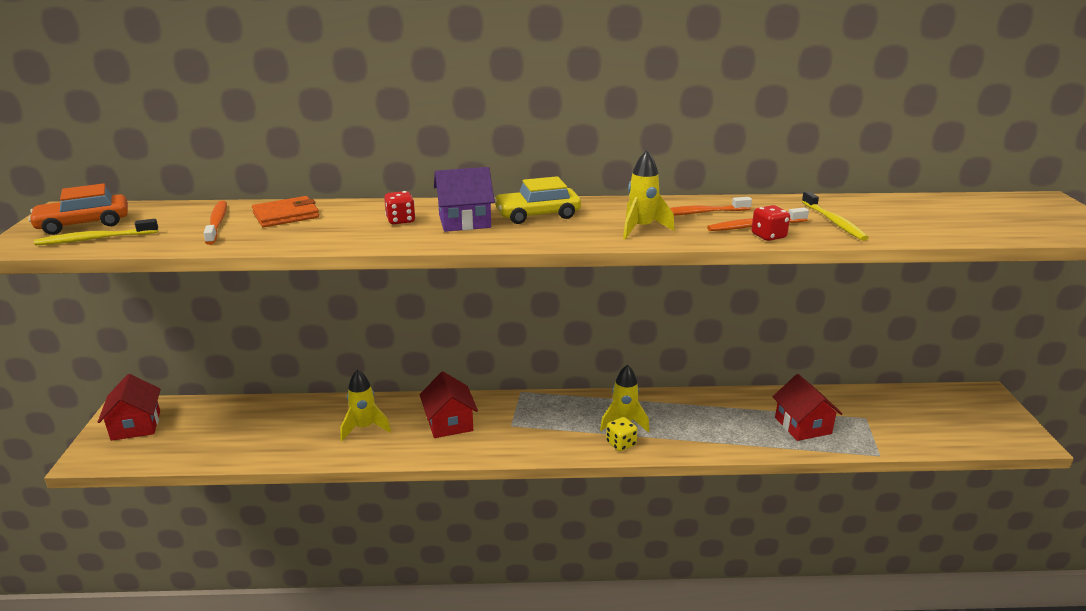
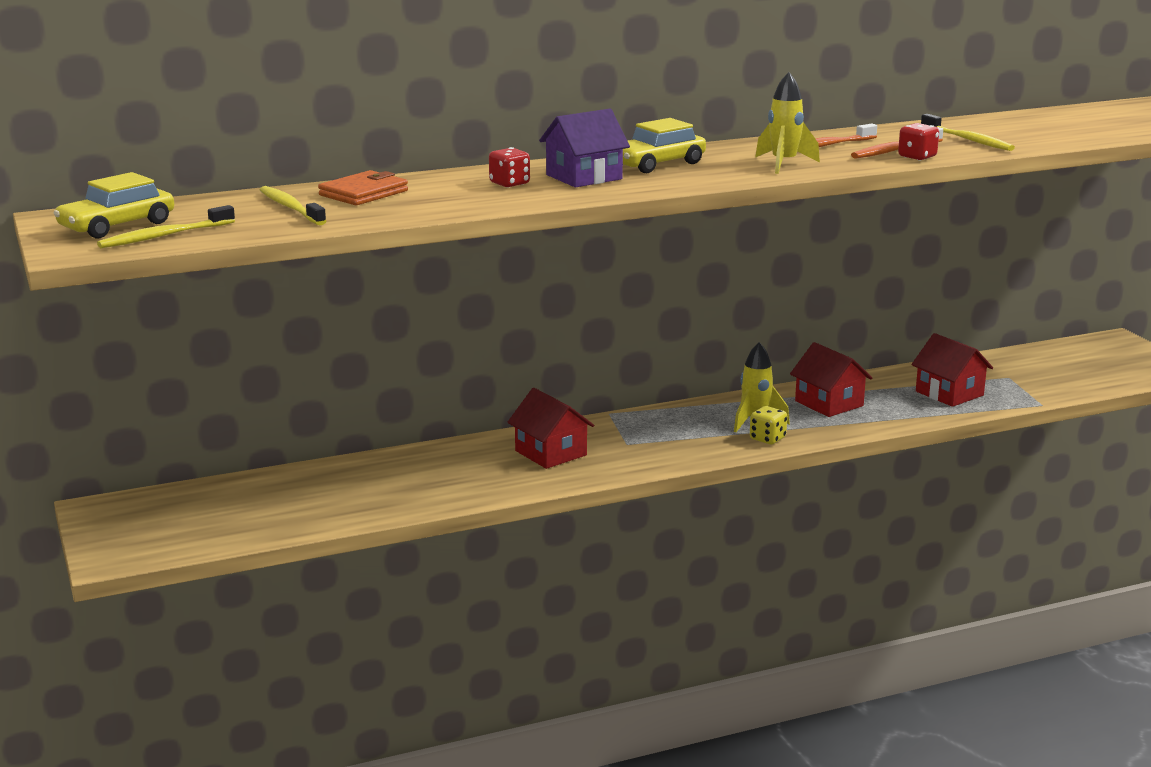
camera: 20 degrees left, 5 degrees down
orange car [28,183,128,235] -> yellow car [54,172,174,238]
red house [98,374,161,441] -> red house moved to [790,342,872,417]
orange toothbrush [204,201,227,245] -> yellow toothbrush [260,186,326,225]
yellow rocket [341,370,391,441] -> none

